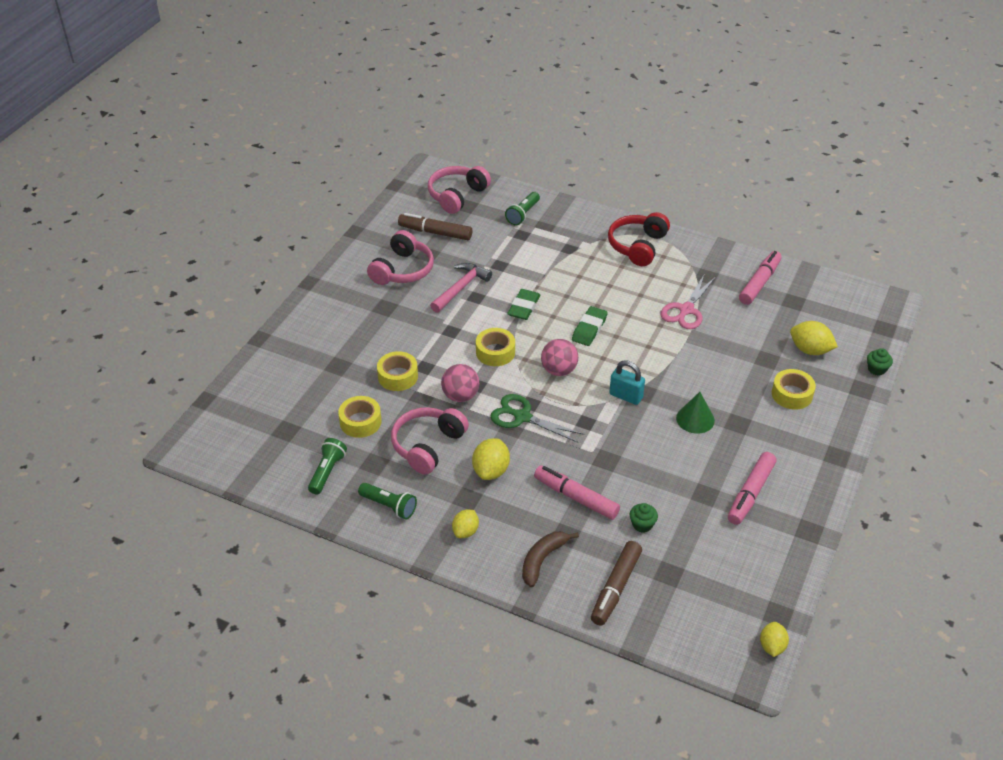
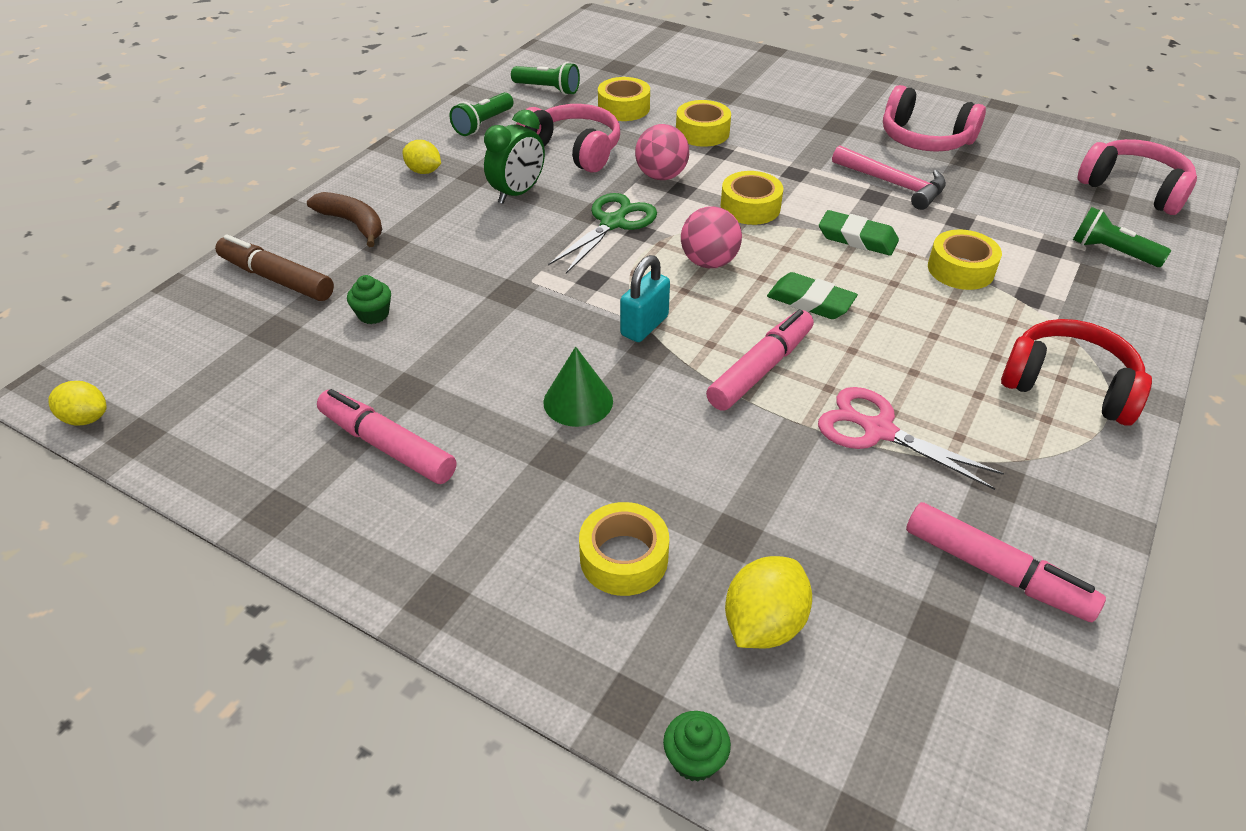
camera: 95 degrees right, 0 degrees up
brown marker [398,213,472,240] -> none
yellow lemon [472,438,510,480] -> green clock [484,109,545,204]
pink marker [534,465,620,520] -> pink marker moved to [706,309,814,411]
none -> yellow tape [928,229,1002,290]

